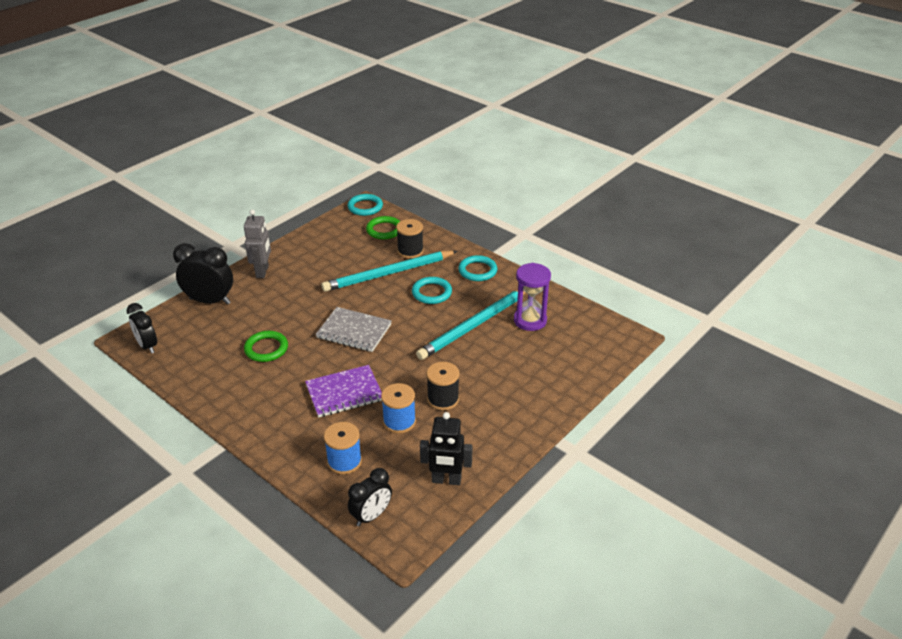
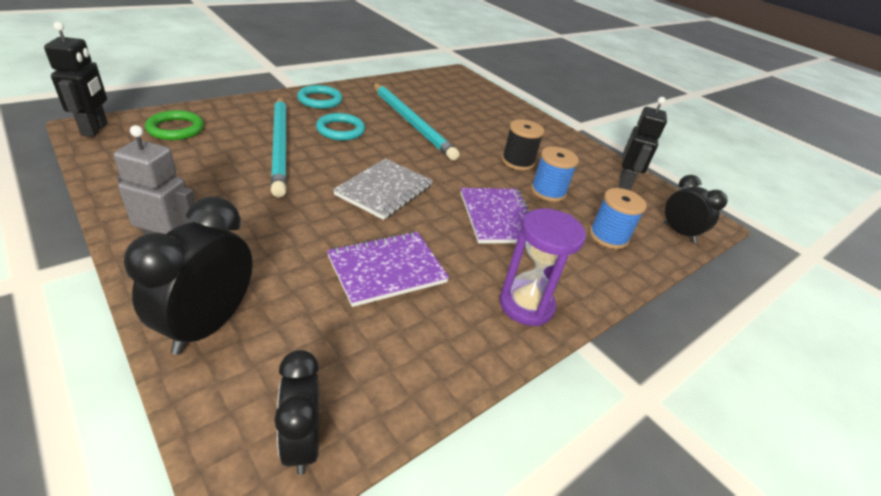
camera: 85 degrees left, 0 degrees up
black clock [127,303,157,354] -> black clock turned 105 degrees clockwise [274,350,319,475]
green ring [244,331,288,362] -> purple notebook [327,232,449,307]
turquoise ring [348,194,383,216] -> black robot [44,22,108,137]
black spool [396,219,424,259] -> none
purple hourglass [514,263,551,331] -> purple hourglass moved to [499,208,586,326]

